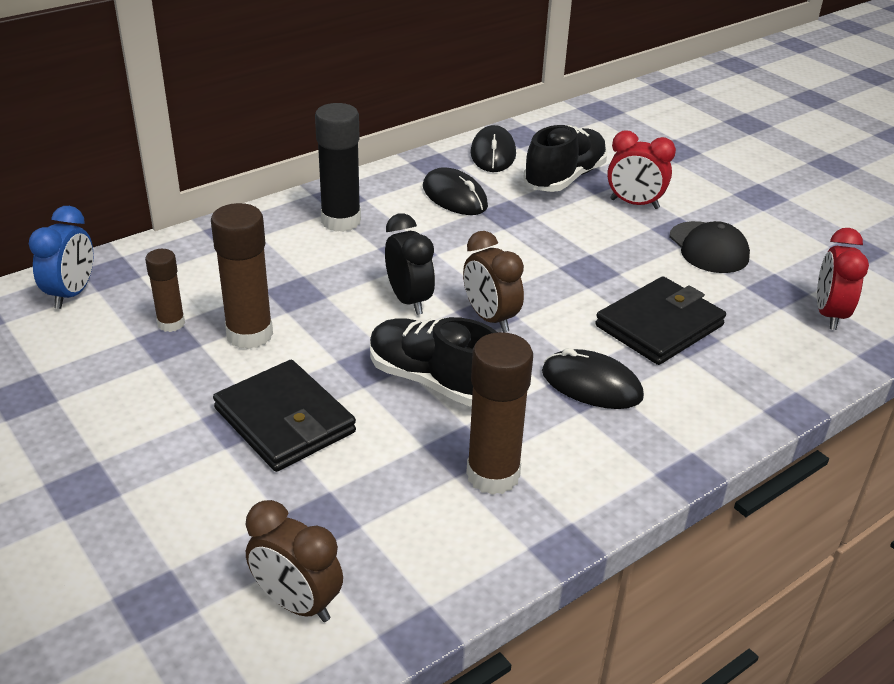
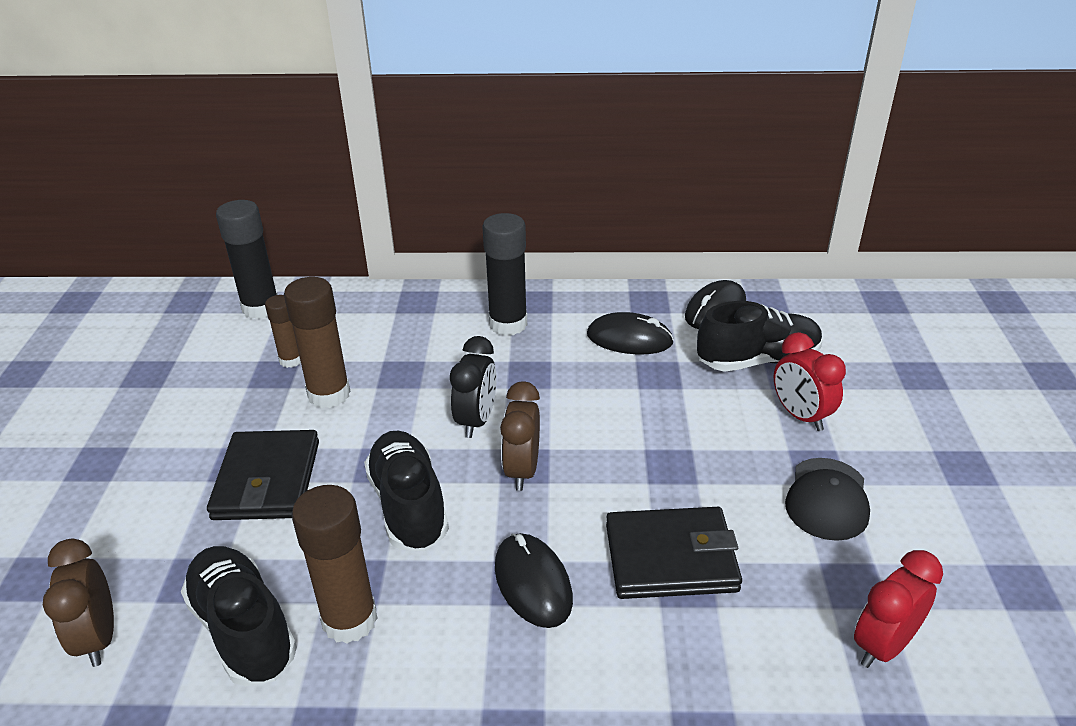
camera: 40 degrees right, 0 degrees up
blue clock [29,206,93,309] -> black glue stick [216,200,278,319]
black mouse [423,167,488,215] -> black mouse turned 75 degrees counterclockwise [587,312,674,354]
none -> black shoe [181,546,297,687]

